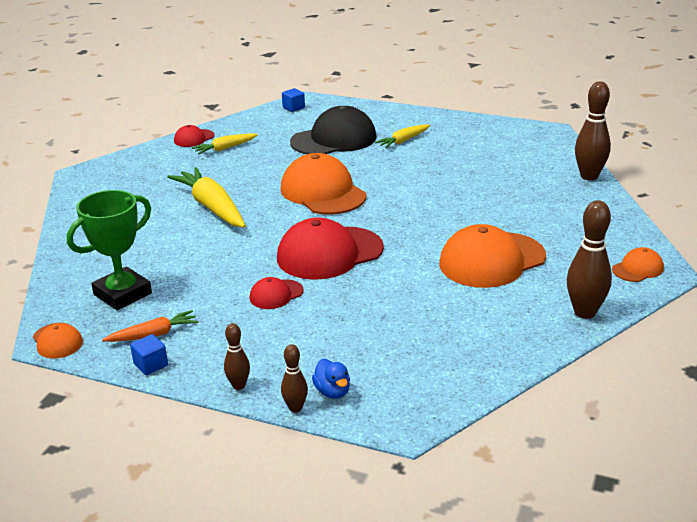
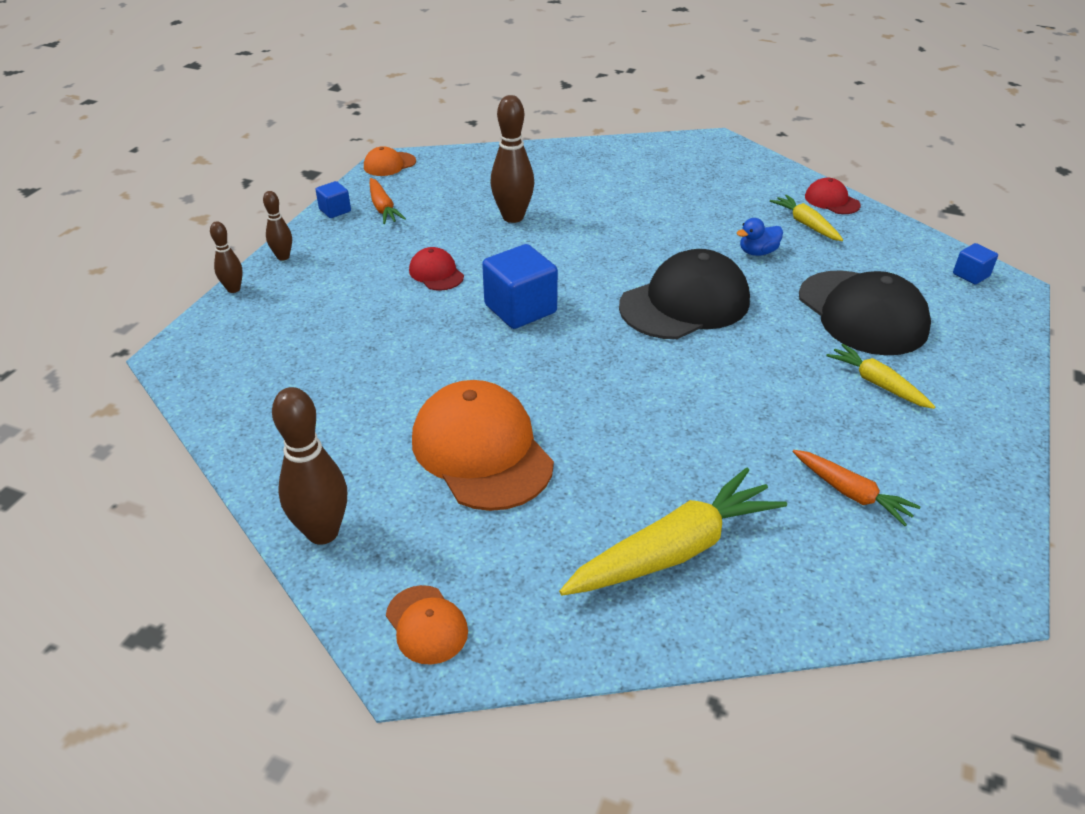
camera: 90 degrees right, 10 degrees up
green trophy [67,190,152,310] -> none
yellow carrot [167,167,246,228] -> yellow carrot moved to [559,467,787,596]
red cap [277,217,384,280] -> blue cube [482,244,558,329]
orange cap [280,153,366,215] -> black cap [619,249,750,339]
blue duck [312,359,350,399] -> blue duck moved to [737,218,783,256]
brown bowling pin [575,81,611,181] -> brown bowling pin moved to [490,95,534,223]
none -> orange carrot [793,450,921,526]

